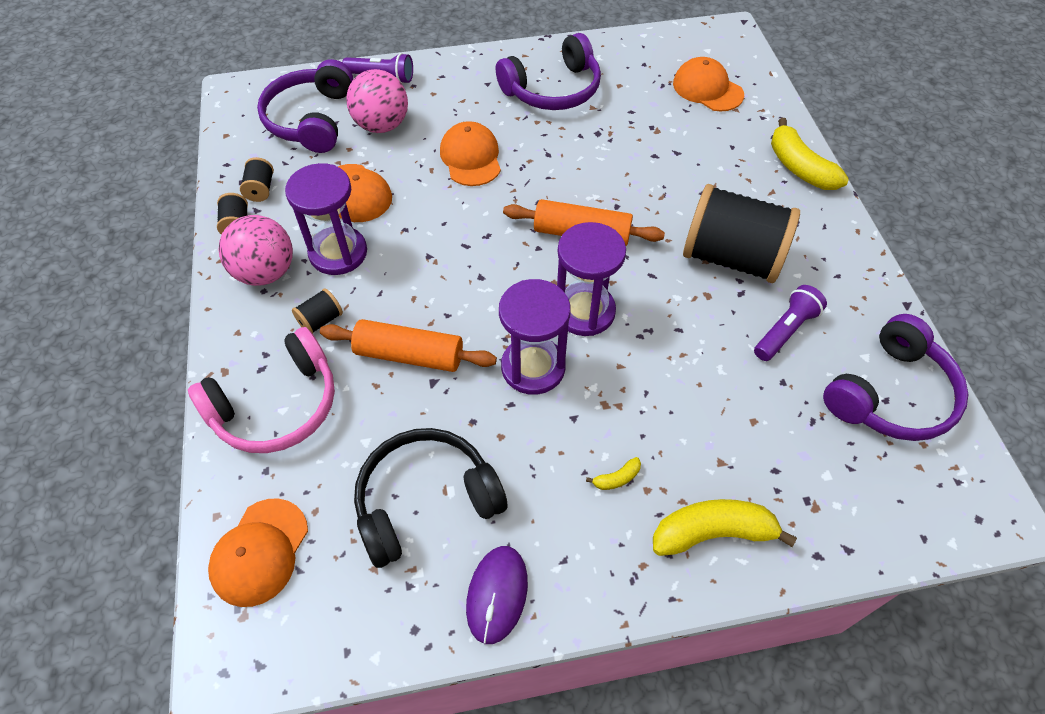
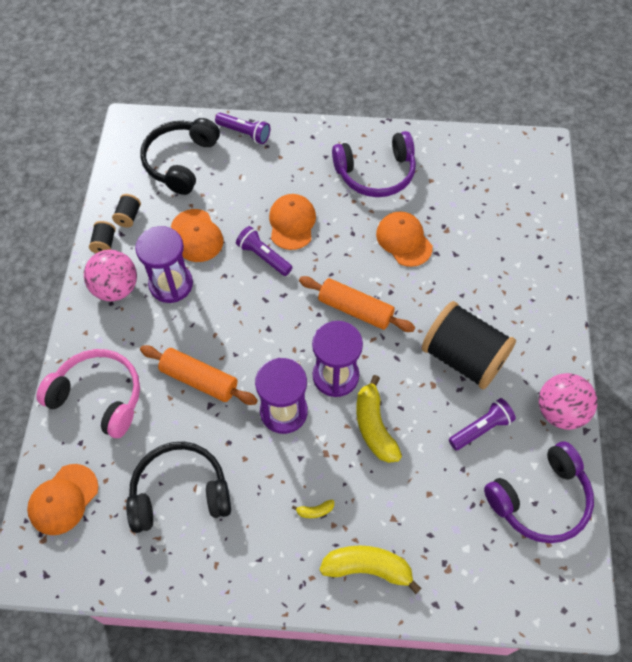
camera: 15 degrees right, 5 degrees up
pink headphones [188,327,335,453] -> pink headphones turned 135 degrees counterclockwise [36,349,140,438]
purple headphones [257,59,353,153] -> black headphones [140,118,220,195]
black spool [292,288,343,334] -> none
pink ball [346,69,408,133] -> pink ball moved to [539,373,597,430]
purple mouse [466,546,528,644] -> none
orange cap [673,57,744,112] -> orange cap moved to [376,212,433,267]
yellow banana [771,118,849,190] -> yellow banana moved to [356,375,402,463]
none -> purple flashlight [236,226,293,276]

